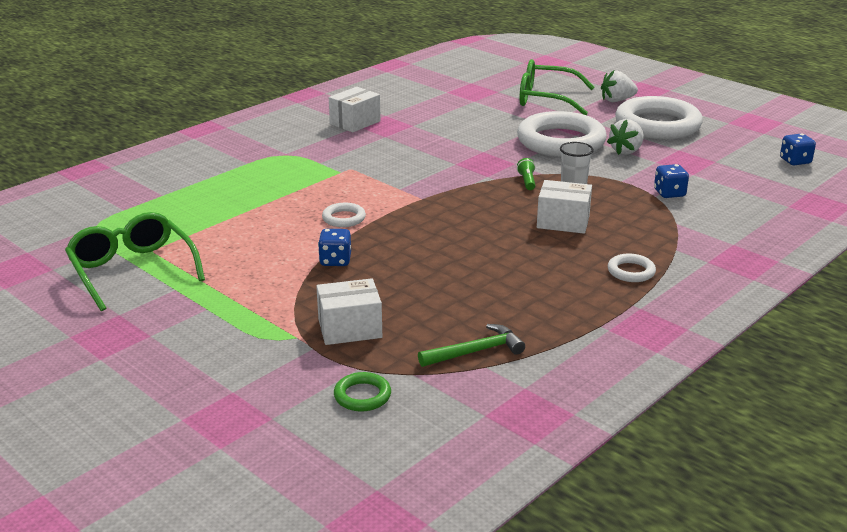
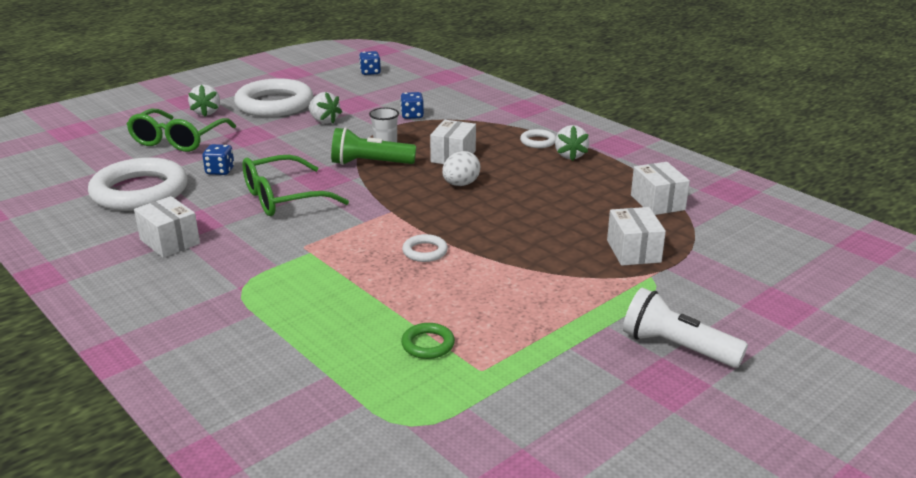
camera: 85 degrees left, 0 degrees up
green glasses [65,212,205,311] -> green glasses moved to [242,155,349,216]
blue dice [318,229,351,266] -> blue dice moved to [202,144,234,175]
green ring [334,372,391,411] -> green ring moved to [401,323,455,359]
green hammer [418,324,525,367] -> white box [631,162,690,215]
white ring [517,111,607,157] -> white ring moved to [88,157,188,211]
green flashlight [517,158,535,190] -> green flashlight [331,127,416,165], size x2.13
none -> white egg [442,151,480,186]
none -> white strawberry [555,125,589,161]
none -> white flashlight [623,288,748,368]

